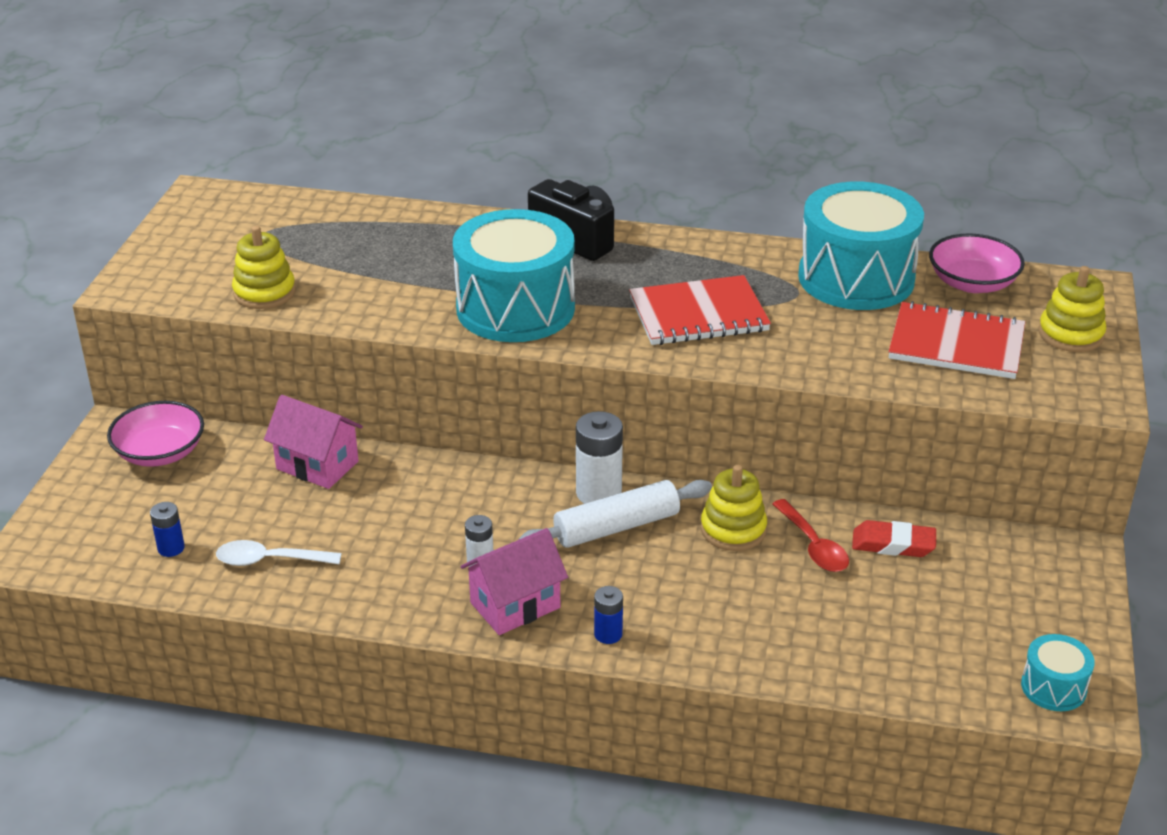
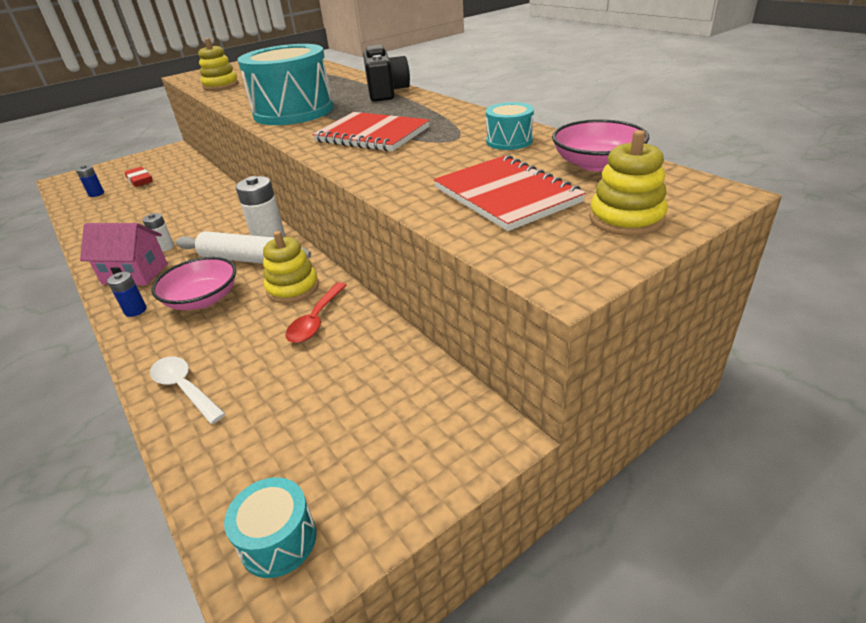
camera: 45 degrees right, 0 degrees up
pink bowl [107,401,204,467] -> pink bowl moved to [151,257,236,310]
white spoon [216,540,342,566] -> white spoon moved to [150,356,226,424]
pink house [264,395,363,489] -> none
turquoise drum [798,181,924,310] -> turquoise drum [486,102,534,150], size x0.46
red eraser [852,520,936,557] -> red eraser moved to [125,167,153,187]

